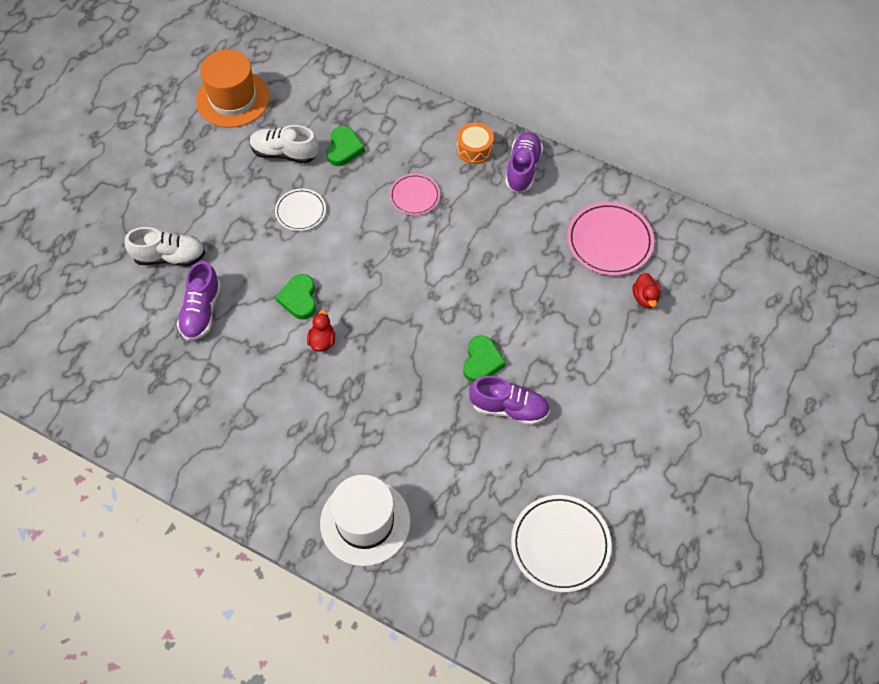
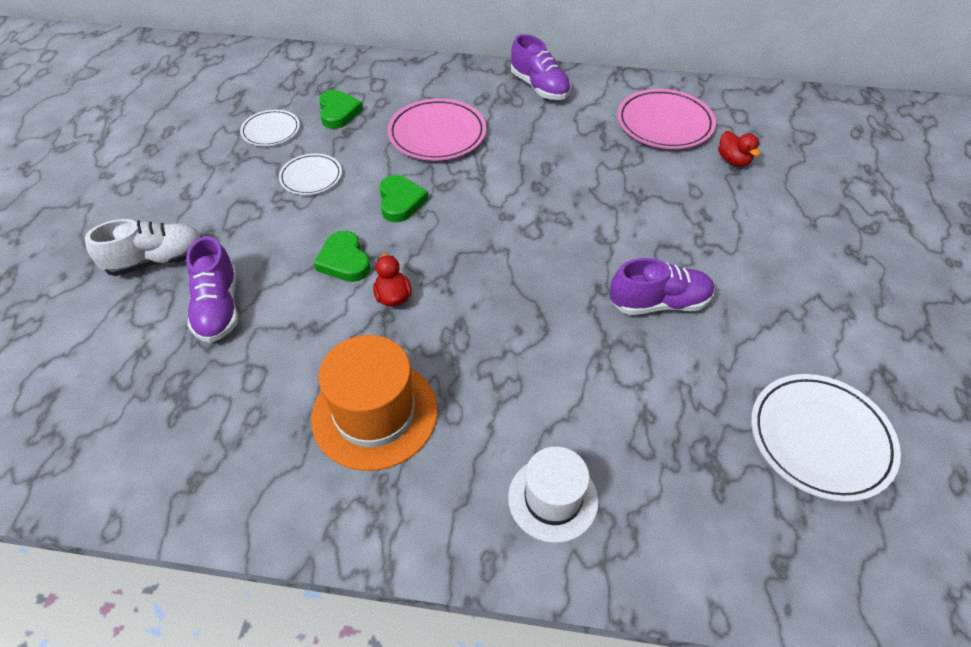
camera: 20 degrees left, 10 degrees down
orange hat [196,49,270,128] -> orange hat moved to [311,335,438,471]
white shoe [250,125,319,163] -> white plate [240,110,300,146]
white hat [320,475,410,566] -> white hat [508,446,599,543], size x0.66
pink plate [390,174,440,215] -> pink plate [387,98,486,161], size x1.68
orange drum [457,122,494,164] -> none
green heart [463,336,506,382] -> green heart moved to [379,175,428,222]
purple shoe [505,132,543,192] -> purple shoe turned 150 degrees clockwise [511,34,571,100]

